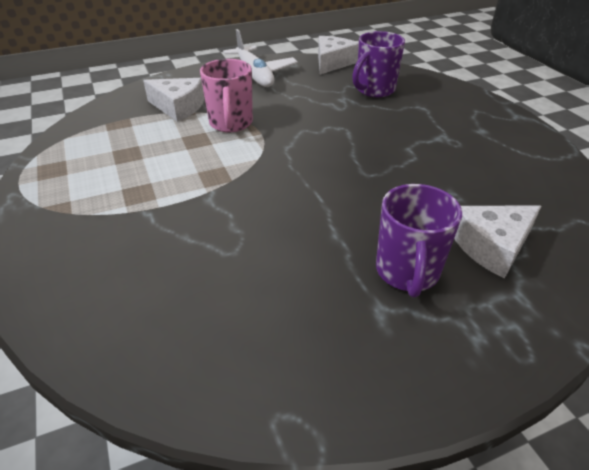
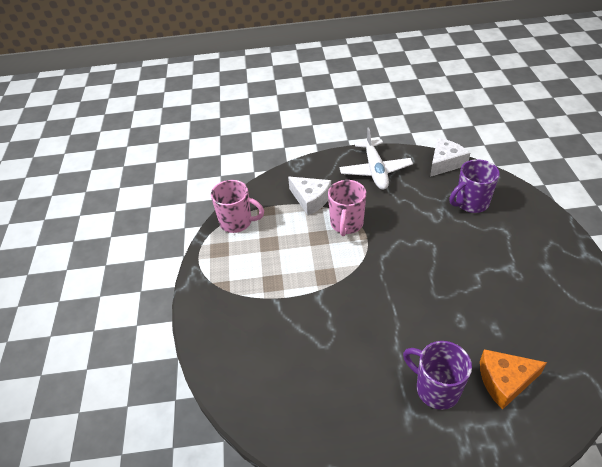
camera: 20 degrees right, 5 degrees up
purple mug [376,184,462,298] -> purple mug turned 105 degrees clockwise [403,341,472,410]
white cheese [454,206,541,278] -> orange cheese [480,349,547,409]
none -> pink mug [211,180,264,233]

